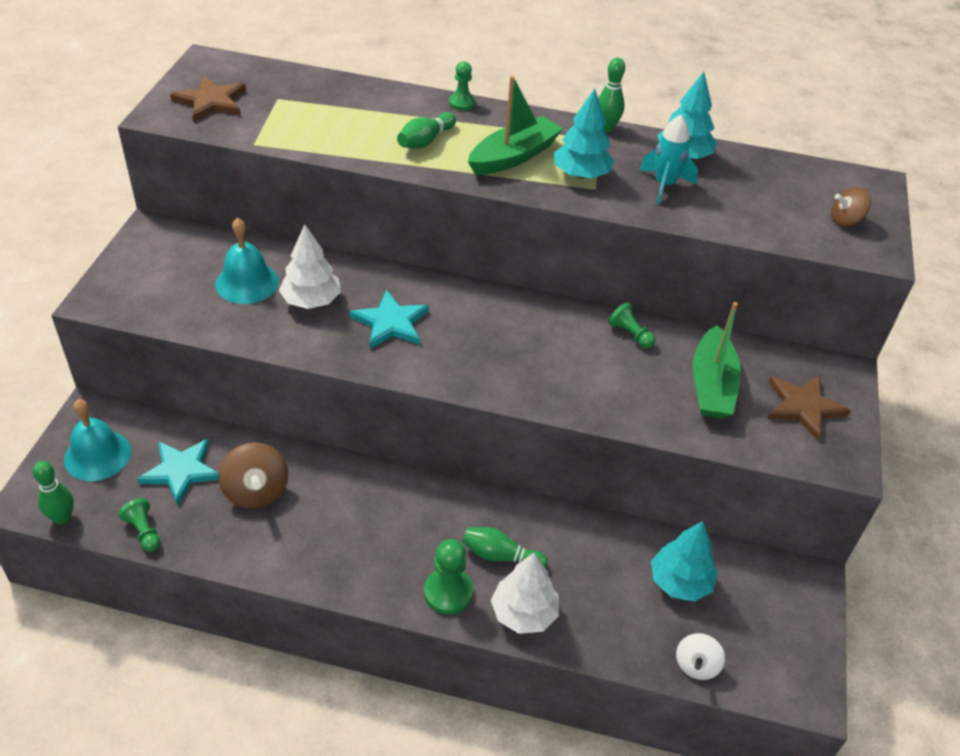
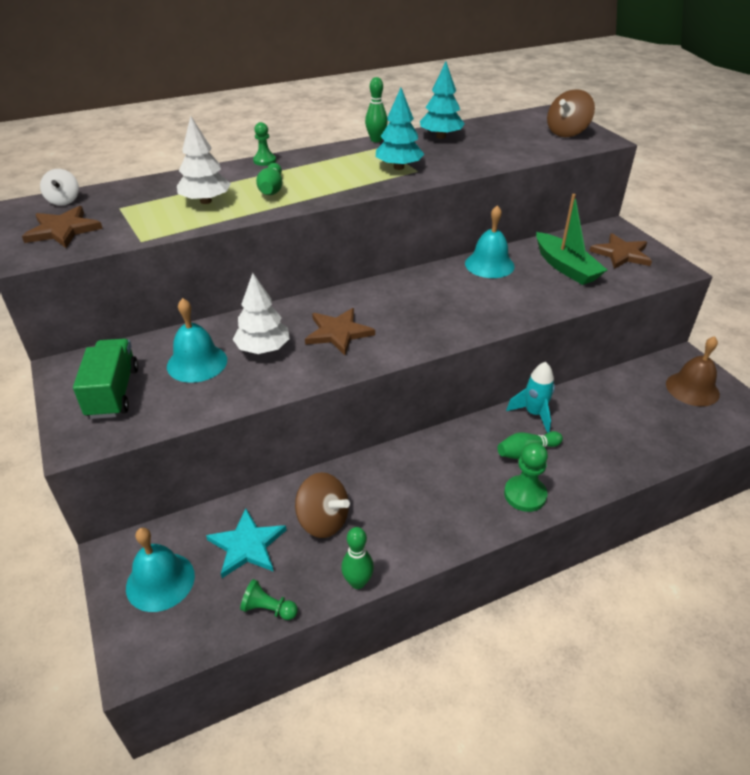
camera: 35 degrees left, 5 degrees down
green bowling pin [32,461,74,525] -> green bowling pin moved to [341,527,374,589]
turquoise star [350,290,429,349] -> brown star [305,308,375,355]
green boat [468,76,563,175] -> none
white tree [491,553,559,634] -> white tree moved to [177,116,231,204]
green pawn [608,302,656,349] -> turquoise bell [465,205,515,278]
turquoise rocket [639,115,698,205] -> turquoise rocket moved to [506,362,555,433]
turquoise tree [651,521,717,601] -> none
white spinning top [676,633,725,680] -> white spinning top moved to [40,169,79,206]
brown spinning top [831,187,871,227] -> brown spinning top [547,89,595,137], size x1.57
none -> green truck [73,339,139,419]
none -> brown bell [666,336,720,406]

